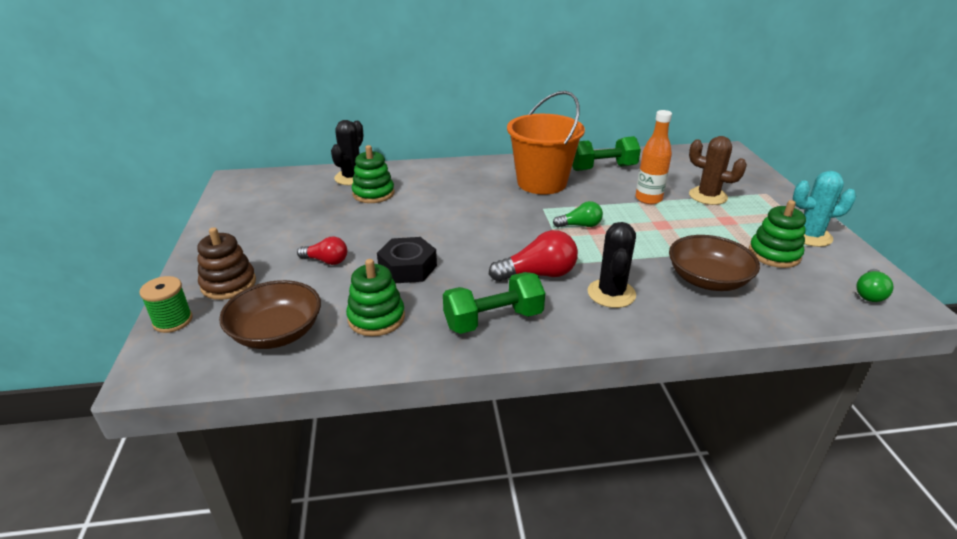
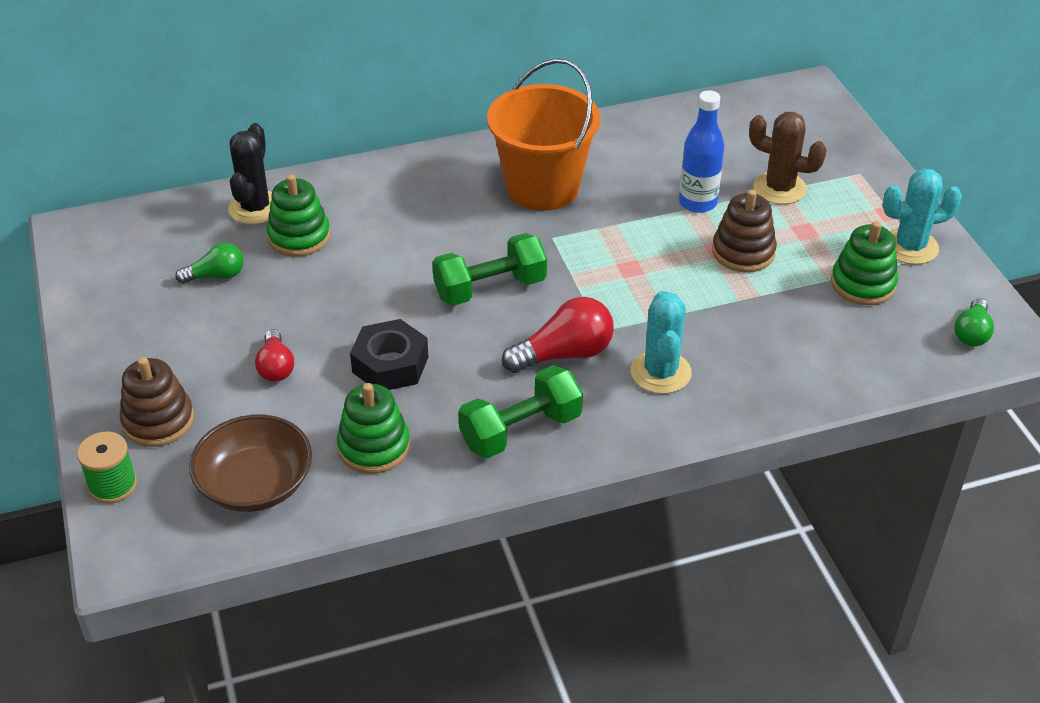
camera: 10 degrees left, 10 degrees up
red light bulb [297,237,347,265] -> red light bulb turned 75 degrees clockwise [255,329,294,382]
green light bulb [553,201,603,228] -> green light bulb moved to [175,243,244,284]
green dumbbell [572,136,641,171] -> green dumbbell moved to [432,233,547,306]
black cactus [588,222,636,308] -> turquoise cactus [630,291,692,394]
orange bottle [635,110,672,204] -> blue bottle [679,90,724,213]
brown bowl [669,235,760,291] -> none
none -> brown stacking toy [712,189,777,272]

